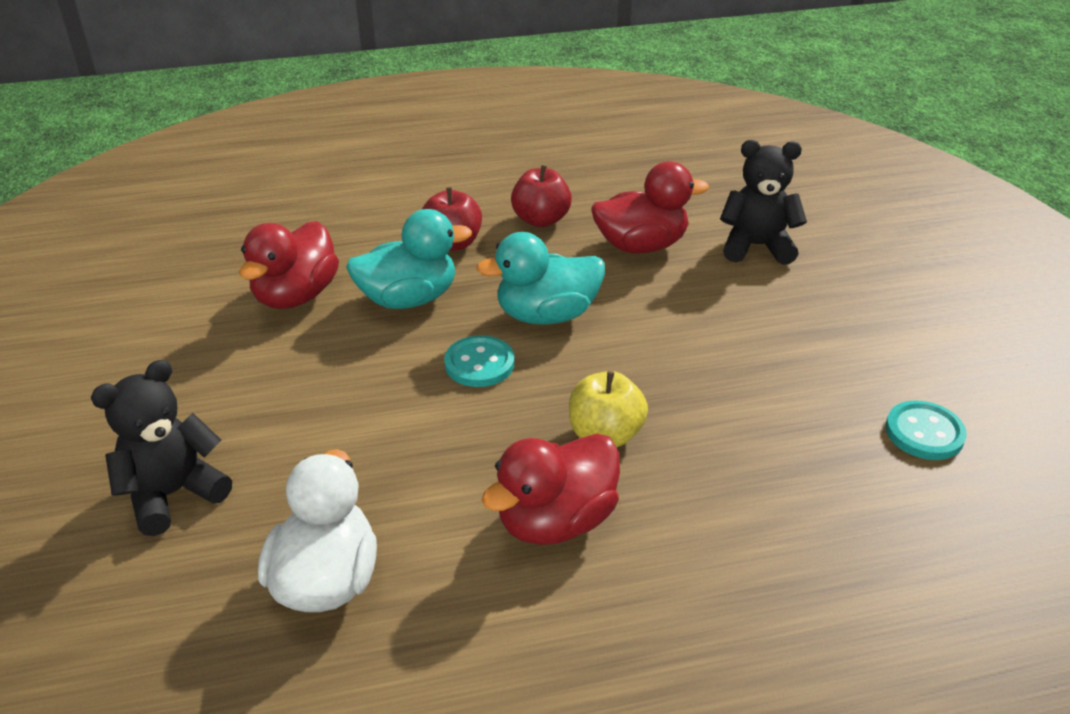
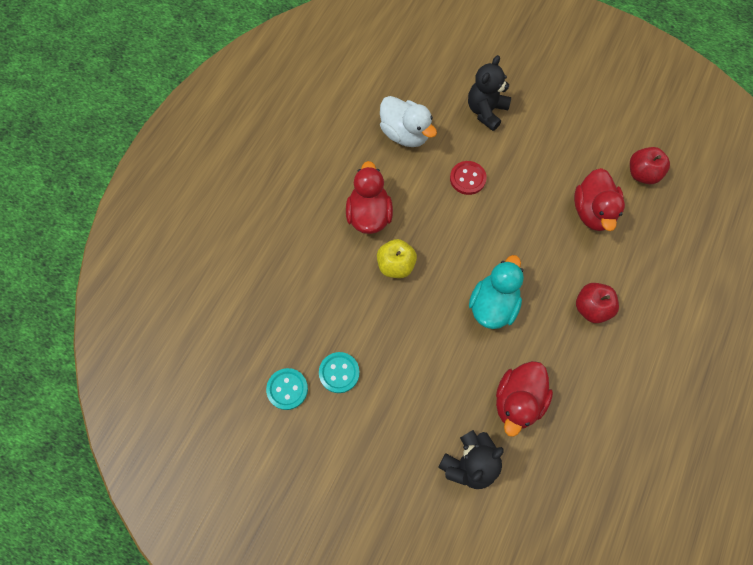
camera: 130 degrees right, 30 degrees up
black teddy bear [91,360,232,536] -> black teddy bear turned 150 degrees counterclockwise [468,55,511,131]
red duck [239,221,339,309] -> red duck turned 150 degrees counterclockwise [574,168,625,231]
turquoise duck [346,209,472,309] -> none
turquoise button [444,335,515,387] -> turquoise button moved to [319,352,360,393]
red apple [511,165,572,227] -> red apple moved to [630,147,670,184]
none -> red button [450,161,487,195]

